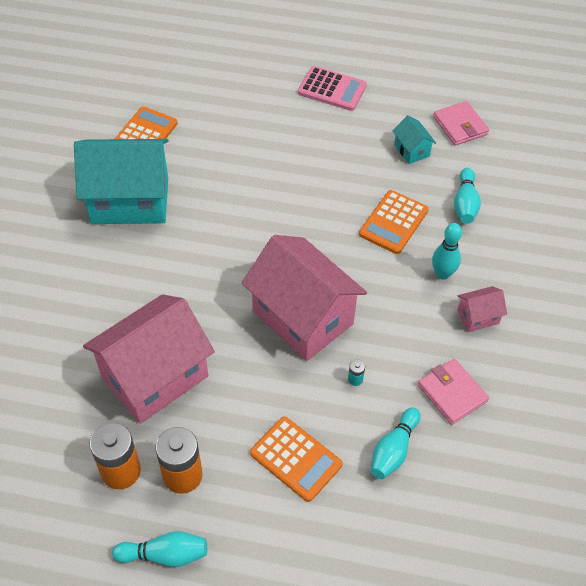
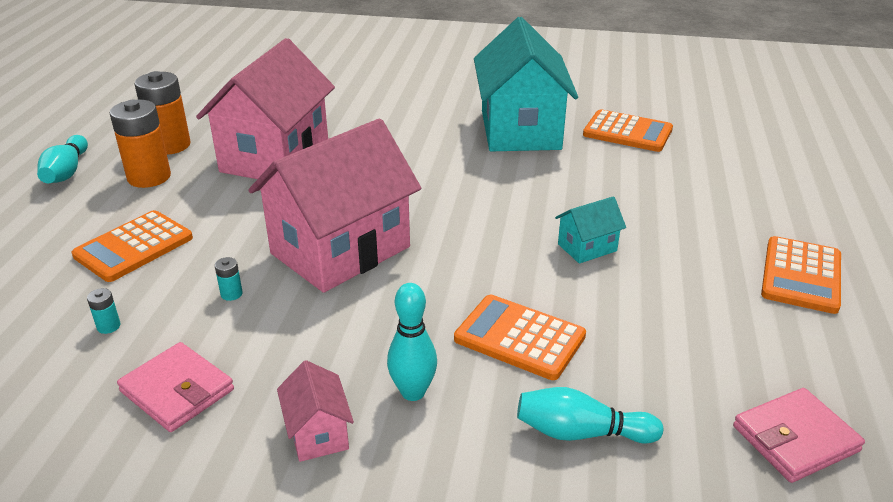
camera: 90 degrees right, 20 degrees down
pink house [83,294,215,424] -> pink house turned 60 degrees clockwise [196,38,335,179]
pink calculator [298,66,367,111] -> orange calculator [761,236,841,314]
turquoise bowling pin [371,407,421,479] -> turquoise battery [87,288,120,334]
turquoise house [393,115,436,164] -> turquoise house moved to [555,196,626,264]
pink wallet [418,359,489,425] -> pink wallet turned 75 degrees clockwise [117,342,234,432]

